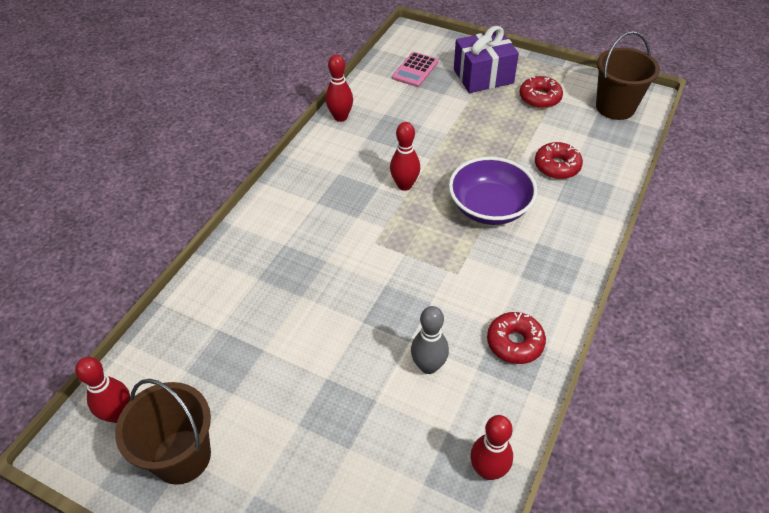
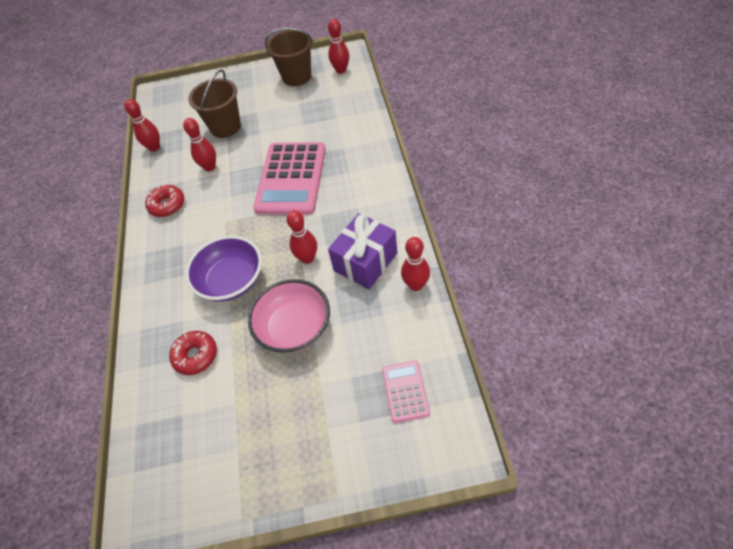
camera: 150 degrees right, 5 degrees up
grey bowling pin [411,306,449,374] -> red bowling pin [183,118,216,171]
purple gift [454,26,519,93] -> purple gift moved to [328,213,397,289]
red donut [520,76,563,108] -> none
brown bucket [596,31,660,120] -> brown bucket moved to [188,70,241,138]
none -> pink bowl [248,279,330,353]
none -> pink calculator [253,142,326,215]

